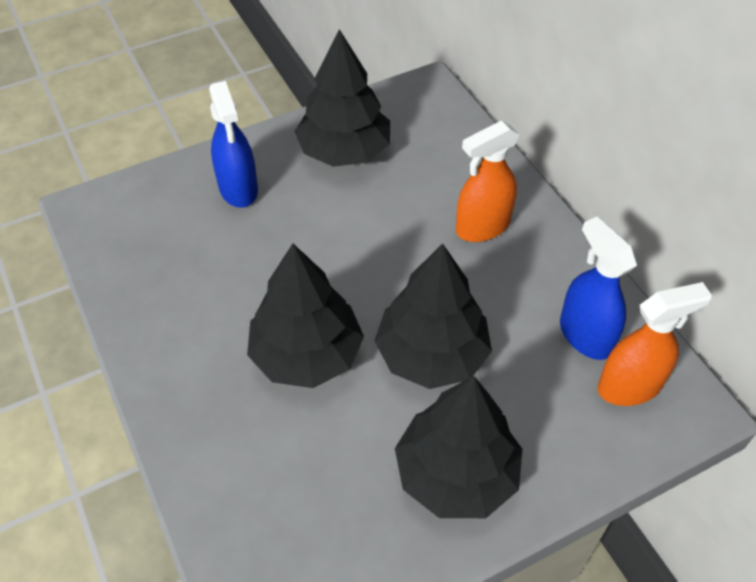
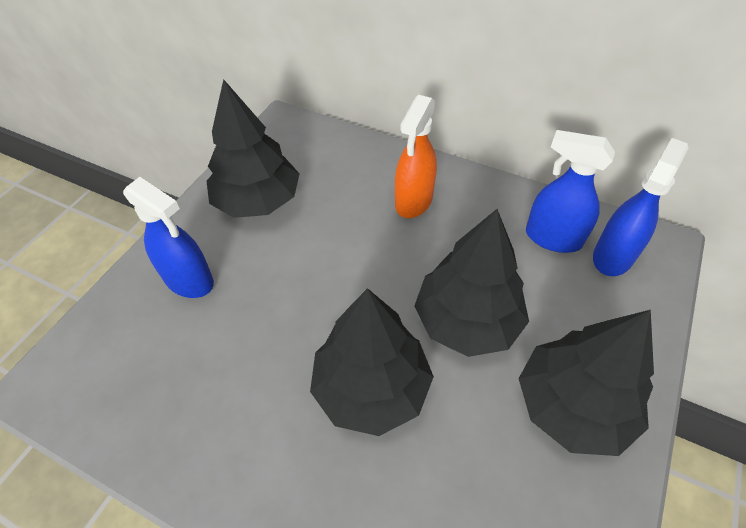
camera: 35 degrees left, 0 degrees up
orange spray bottle [598,282,712,406] -> blue spray bottle [593,138,688,276]

